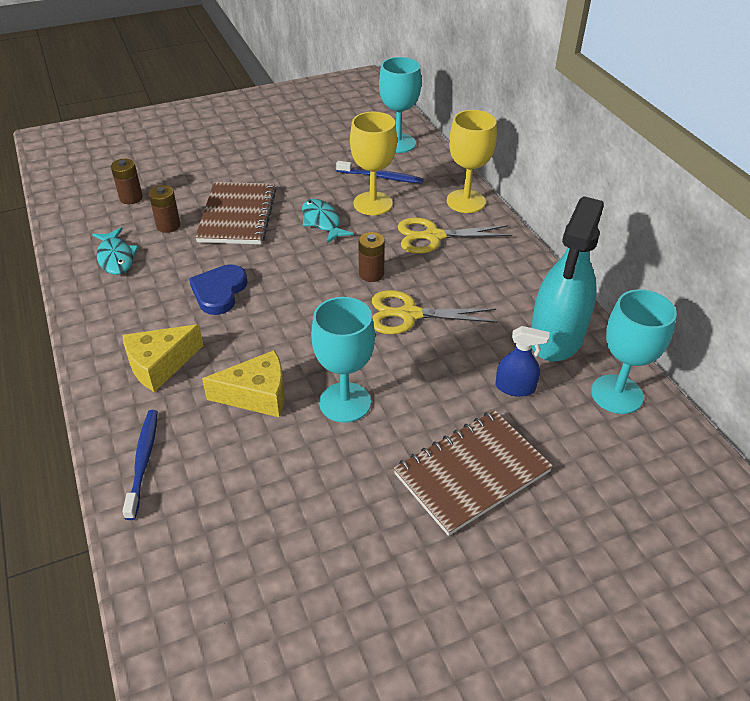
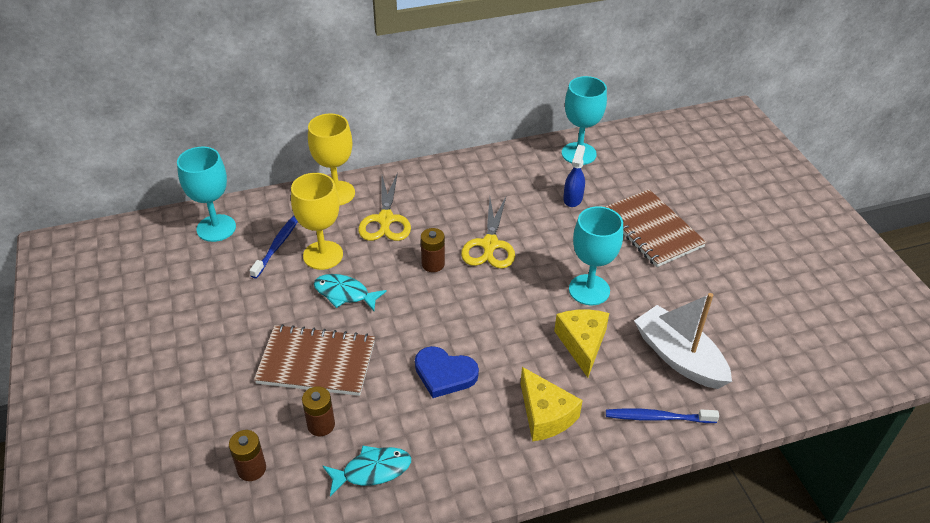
camera: 85 degrees left, 0 degrees up
turquoise fish [302,199,354,243] -> turquoise fish turned 45 degrees clockwise [314,274,387,311]
turquoise spray bottle [531,196,604,361] -> none
none -> white boat [634,293,732,389]

